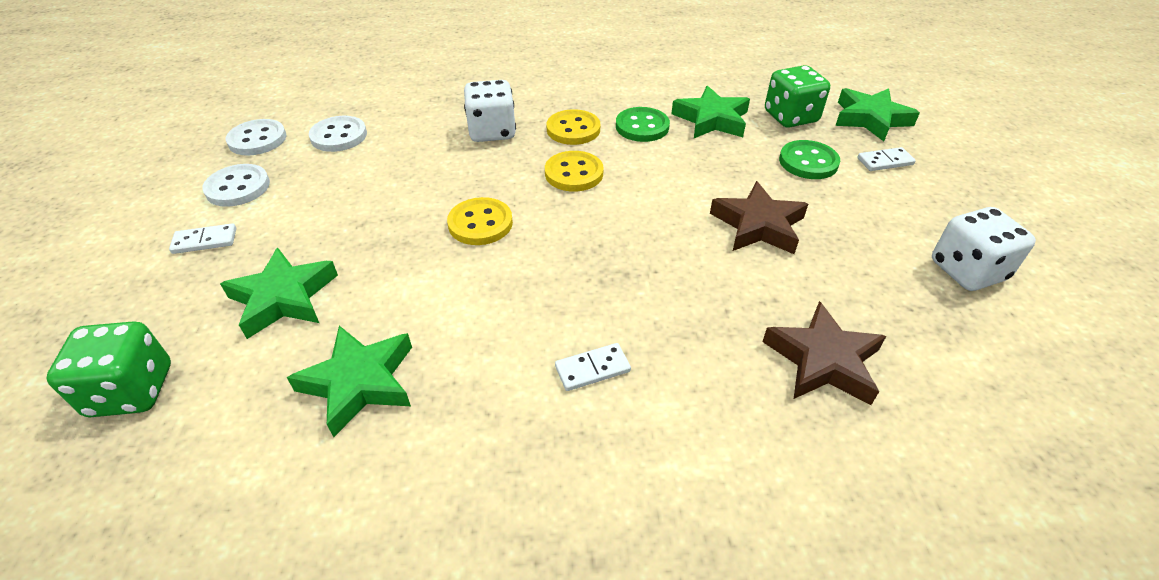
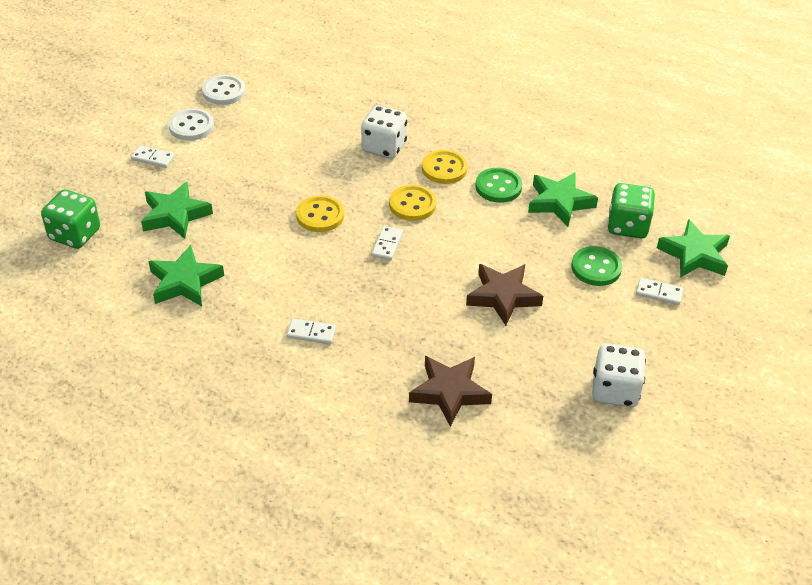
camera: 30 degrees right, 0 degrees up
white button [309,116,367,152] -> none
none -> white domino [371,226,403,261]

